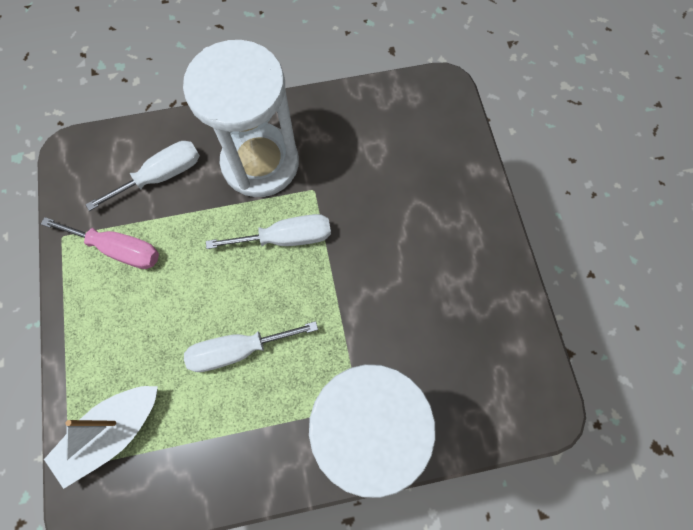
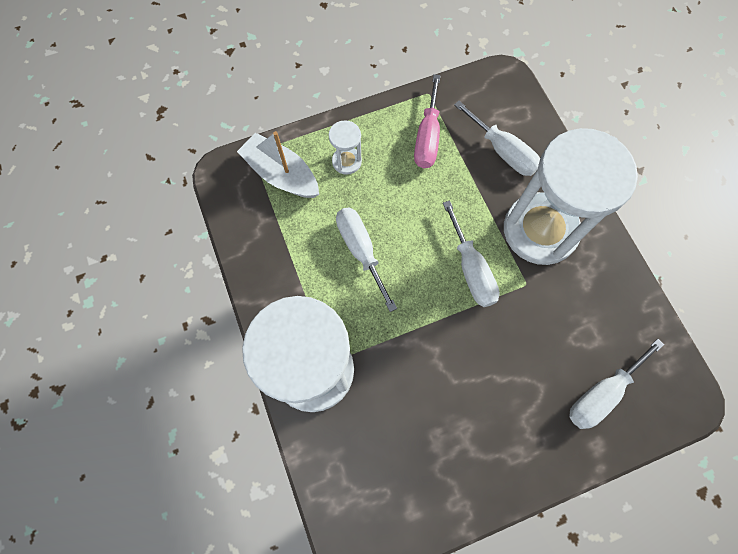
camera: 80 degrees right, 0 degrees up
none -> white hourglass [329,120,362,175]
none -> white screwdriver [569,339,664,429]

